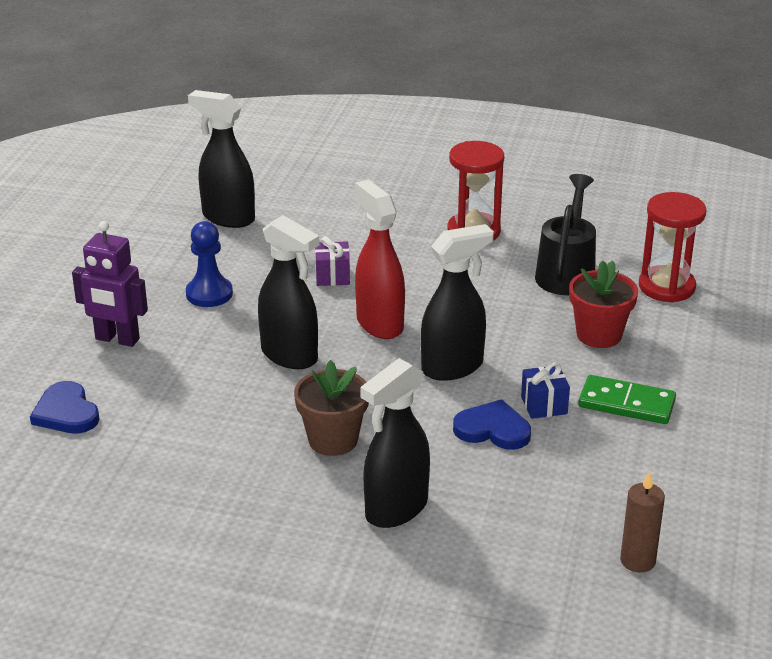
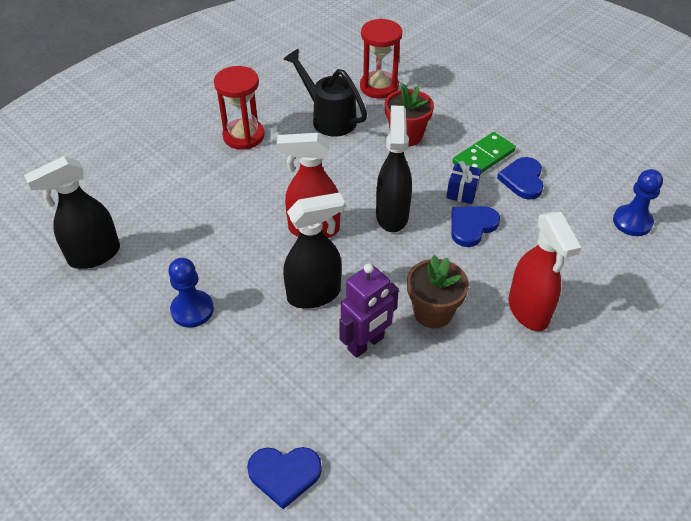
camera: 60 degrees left, 15 degrees up
purple robot [72,221,148,347] -> purple robot moved to [339,263,399,358]
purple gift [315,236,350,286] -> none
black spray bottle [360,358,430,528] -> red spray bottle [508,212,582,331]
brown candle [620,471,665,573] -> blue pawn [613,169,663,236]
none -> blue heart [497,157,544,200]

